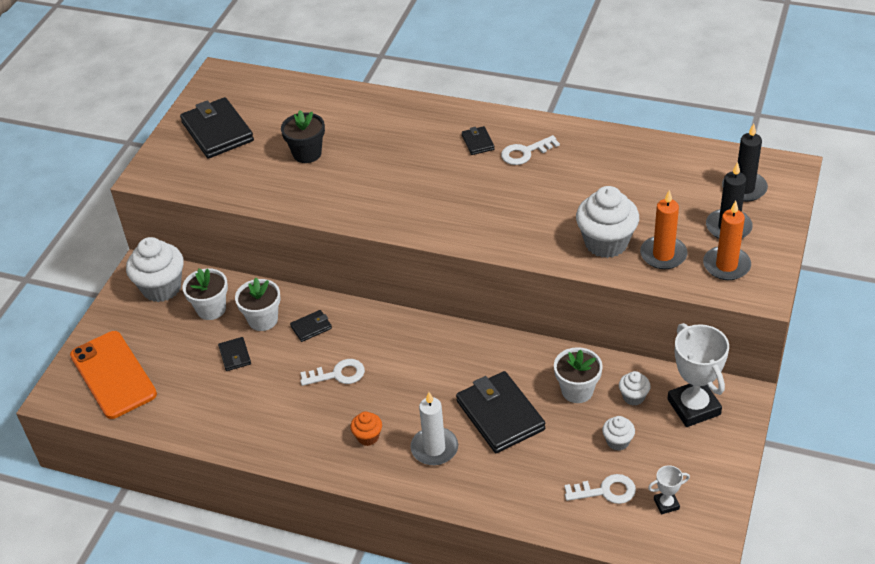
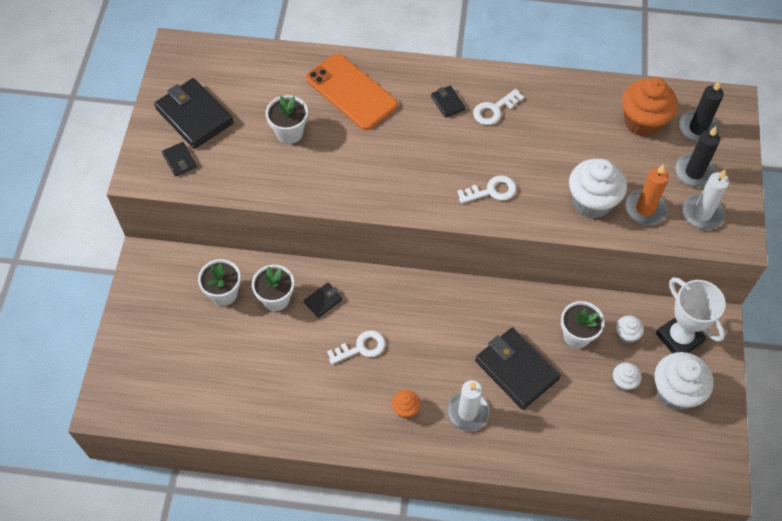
camera: 15 degrees left, 15 degrees up
orange phone [70,331,157,419] -> orange phone moved to [306,53,398,130]
white cupcake [126,237,184,302] -> white cupcake moved to [655,352,714,410]
black wallet [218,337,251,371] -> black wallet moved to [162,142,197,176]
black flower pot [281,110,325,163] -> white flower pot [266,95,308,144]
white key [564,474,636,504] -> white key moved to [457,175,516,204]
white trophy [648,465,690,514] -> none
orange candle [703,201,751,280] -> white candle [682,169,729,230]
none -> orange cupcake [622,77,678,137]

